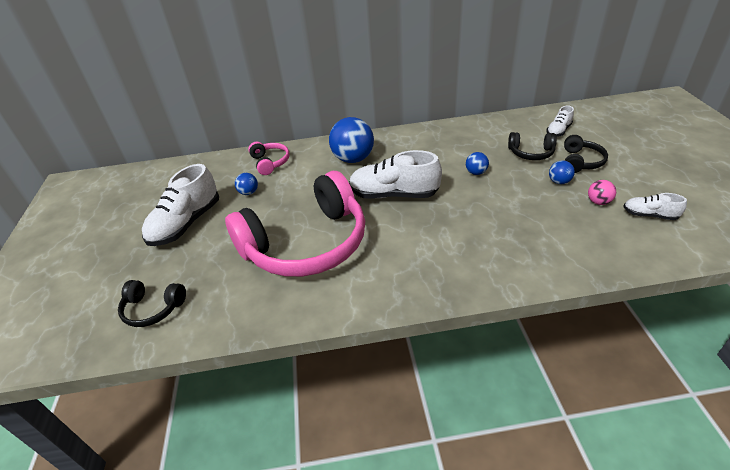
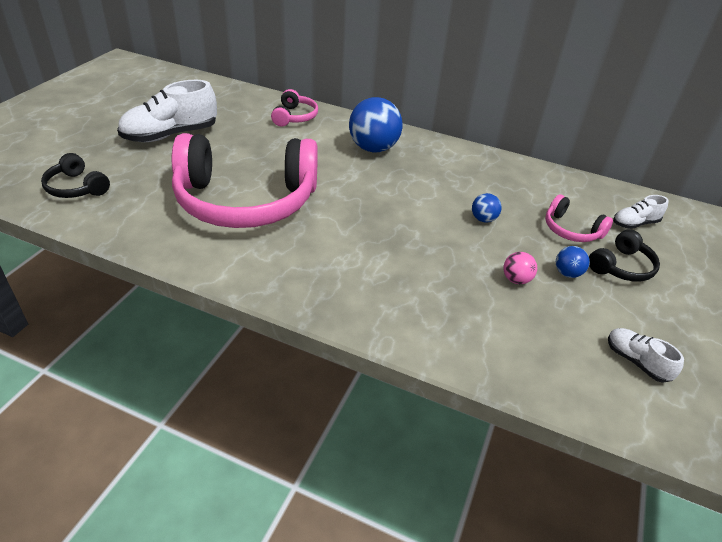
camera: 25 degrees right, 0 degrees up
blue ball [235,173,258,195] -> none
white shoe [349,150,442,199] -> none
black headphones [508,132,557,160] -> pink headphones [545,195,613,242]
pink ball [588,180,616,205] -> pink ball moved to [503,252,537,284]

